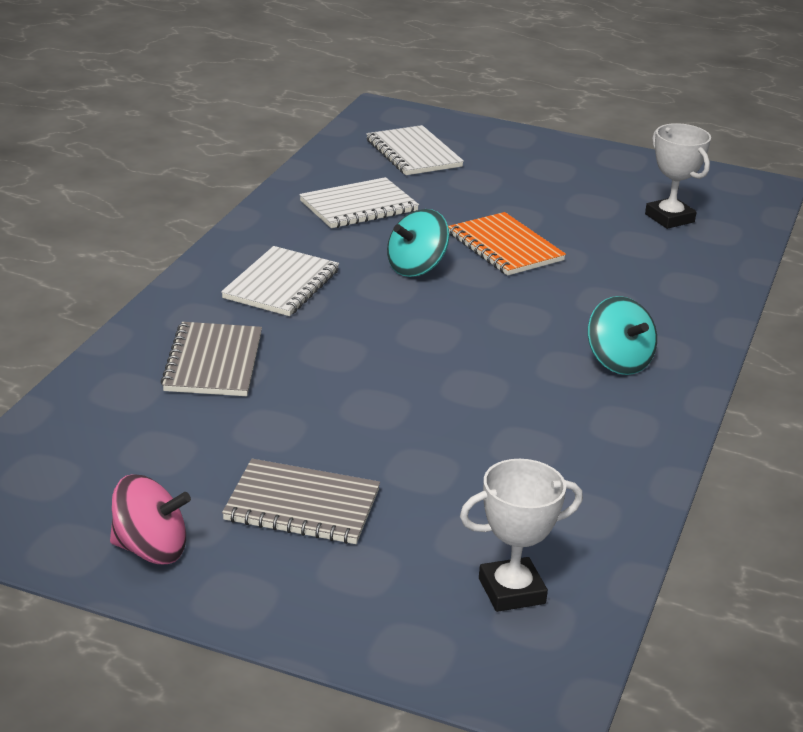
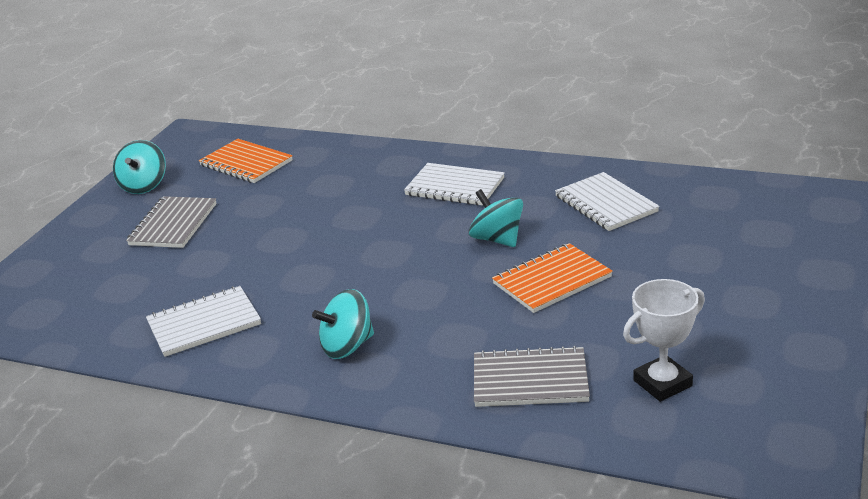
camera: 95 degrees right, 0 degrees up
pink spinning top [110,474,191,564] -> turquoise spinning top [113,140,166,194]
grey notebook [161,322,262,396] -> grey notebook moved to [474,346,590,407]
white notebook [366,125,464,175] -> white notebook moved to [146,286,261,357]
white trophy [460,459,583,612] -> none
none -> orange notebook [199,139,292,183]

